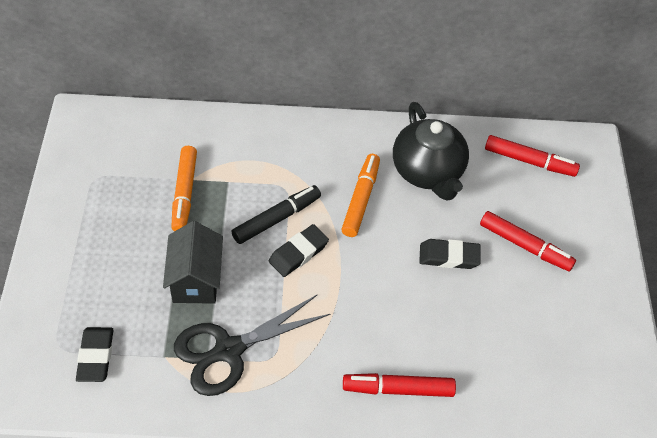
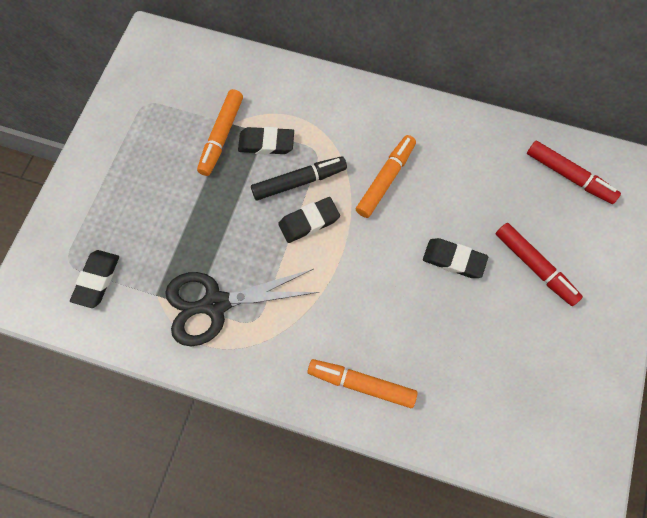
camera: 20 degrees right, 15 degrees up
black house [163,221,223,304] -> none
red marker [343,373,456,397] -> orange marker [307,359,417,408]
black teapot [393,102,469,201] -> none
none -> black eraser [238,127,294,154]

